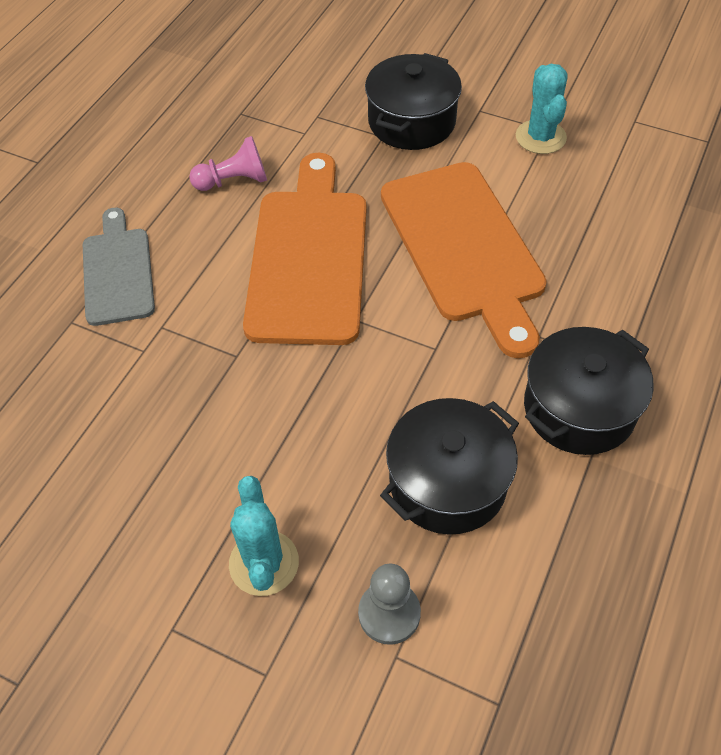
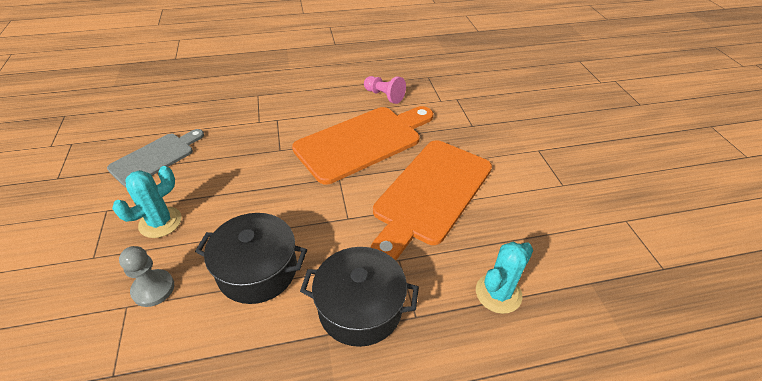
camera: 50 degrees right, 10 degrees down
grey cutting board [83,208,155,326] -> grey cutting board moved to [107,129,204,187]
black pot [365,53,462,150] -> none
turquoise cactus [516,64,568,154] -> turquoise cactus moved to [476,242,533,314]

